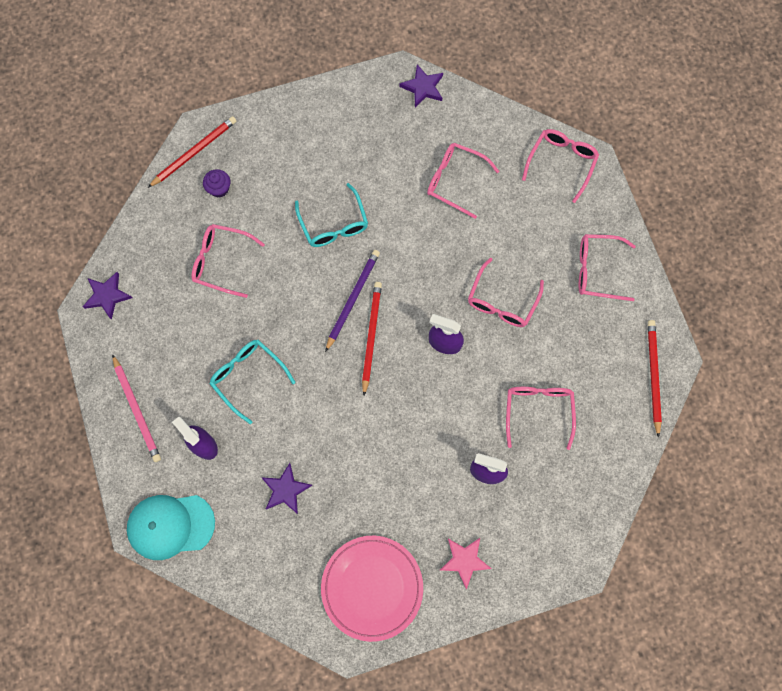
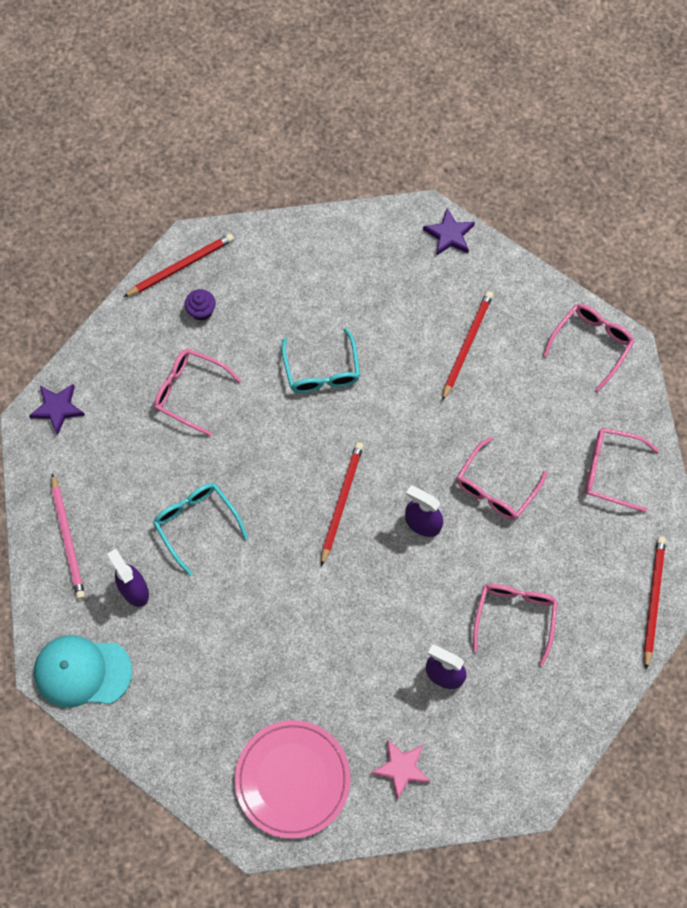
camera: 10 degrees right, 5 degrees down
purple star [261,463,312,514] -> none
purple pencil [325,250,380,352] -> none
pink glasses [427,143,499,219] -> red pencil [442,291,493,401]

